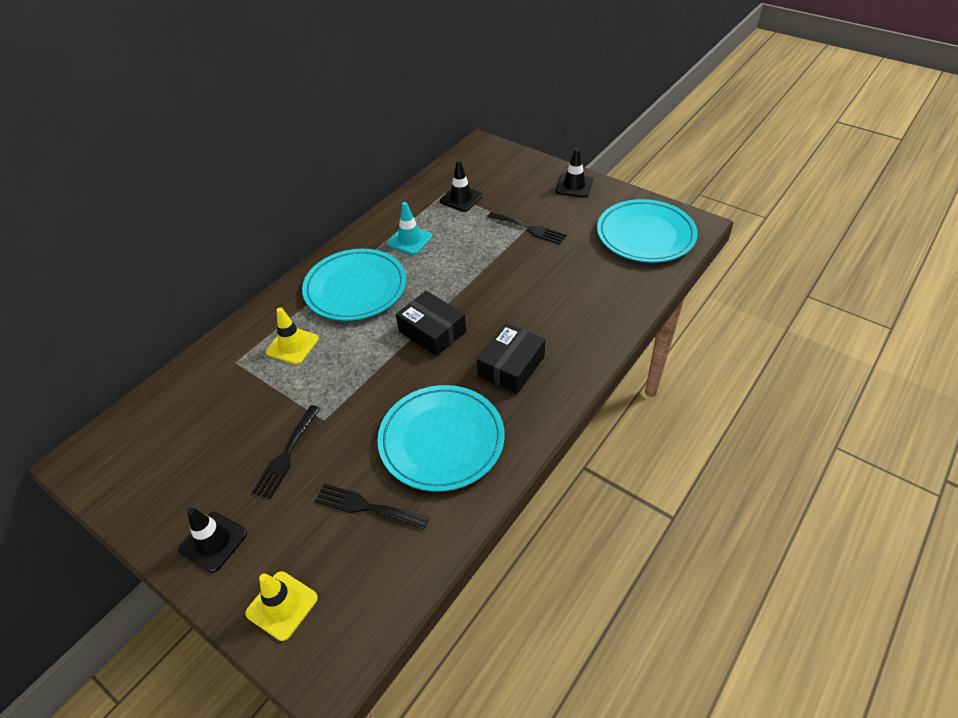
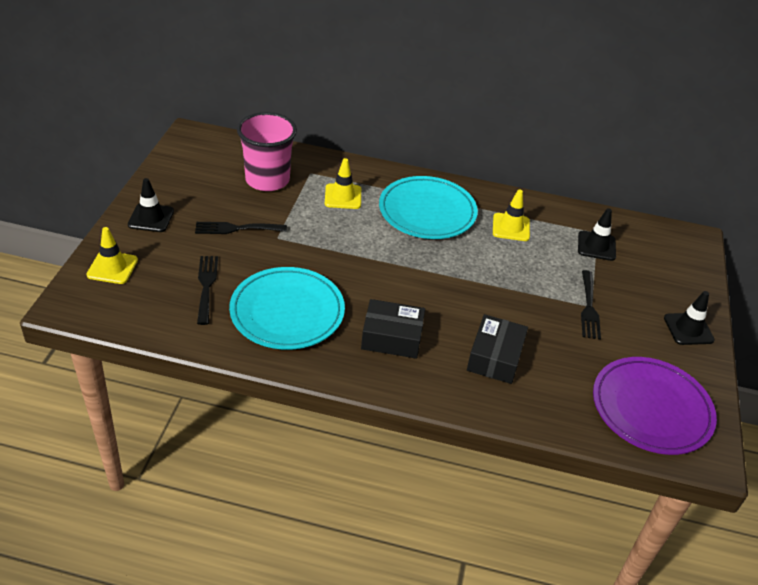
camera: 60 degrees right, 5 degrees down
turquoise traffic cone [387,202,433,255] -> yellow traffic cone [493,190,530,241]
black box [396,291,466,356] -> black box moved to [467,314,528,384]
turquoise plate [597,199,698,263] -> purple plate [593,357,717,455]
none -> pink cup [237,112,297,191]

